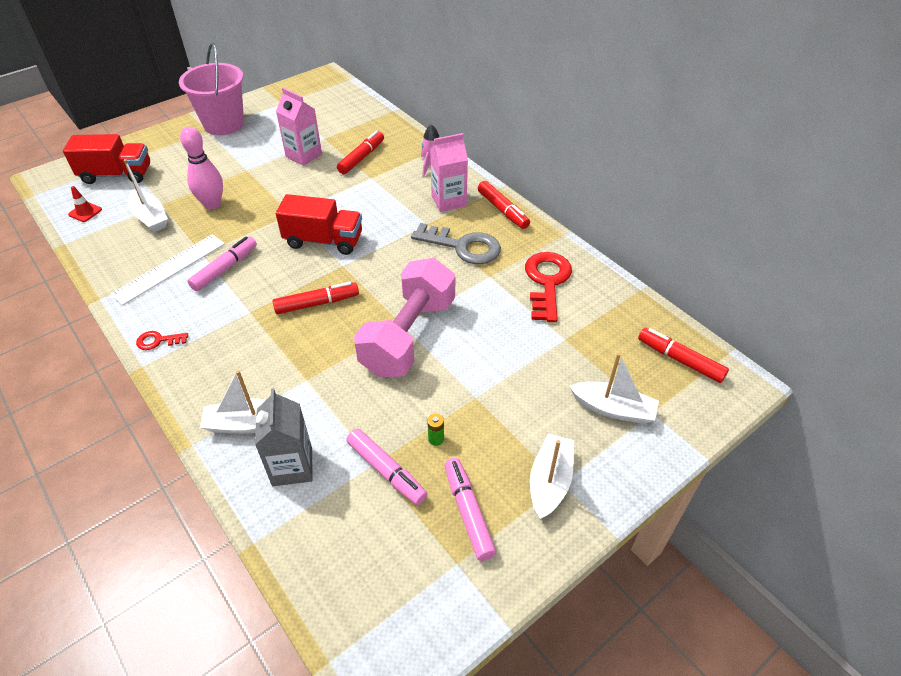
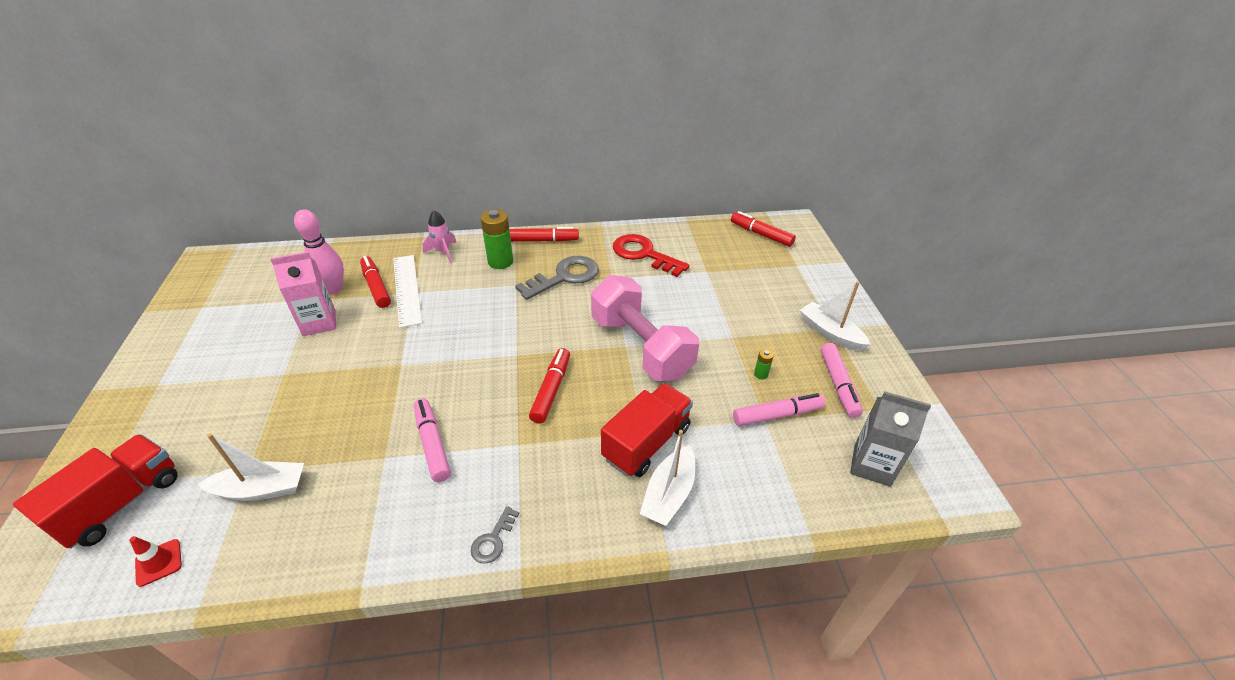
camera: 60 degrees left, 5 degrees down
white ruler [110,234,225,305] -> white ruler moved to [393,255,422,328]
red key [136,331,188,350] -> grey key [471,506,520,564]
pink bucket [179,43,244,135] -> none
pink bowling pin [180,127,223,209] -> pink bowling pin moved to [294,209,344,295]
grey carton [255,388,313,486] -> grey carton moved to [850,392,931,487]
red truck [276,194,362,255] -> red truck moved to [601,383,693,477]
pink carton [430,133,468,212] -> green battery [480,209,513,269]
pink marker [444,458,497,561] -> pink marker turned 105 degrees counterclockwise [821,343,863,418]
white boat [569,353,659,424] -> none
red marker [638,328,729,383] -> red marker turned 60 degrees clockwise [731,211,796,247]

